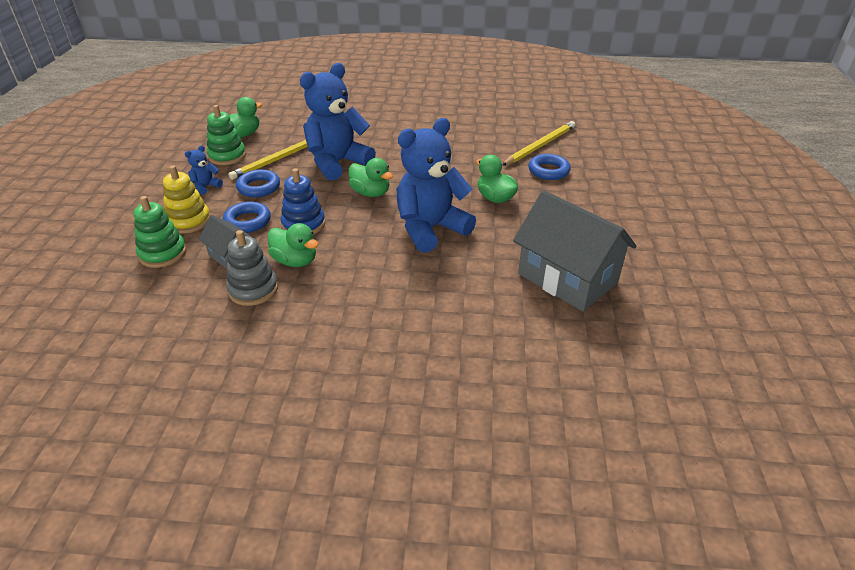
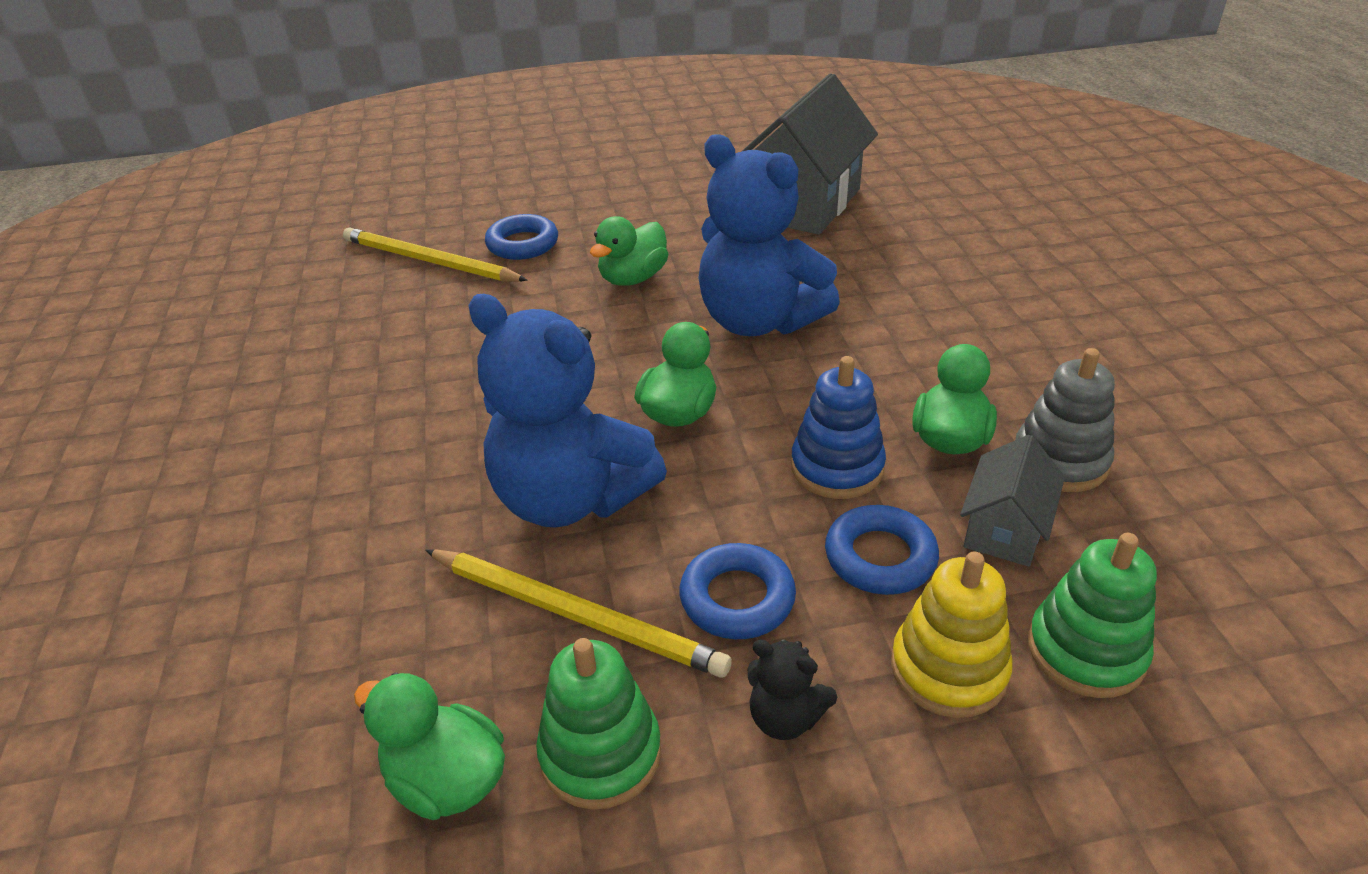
camera: 105 degrees left, 0 degrees up
blue teddy bear [185,145,223,195] -> black teddy bear [748,639,837,740]

